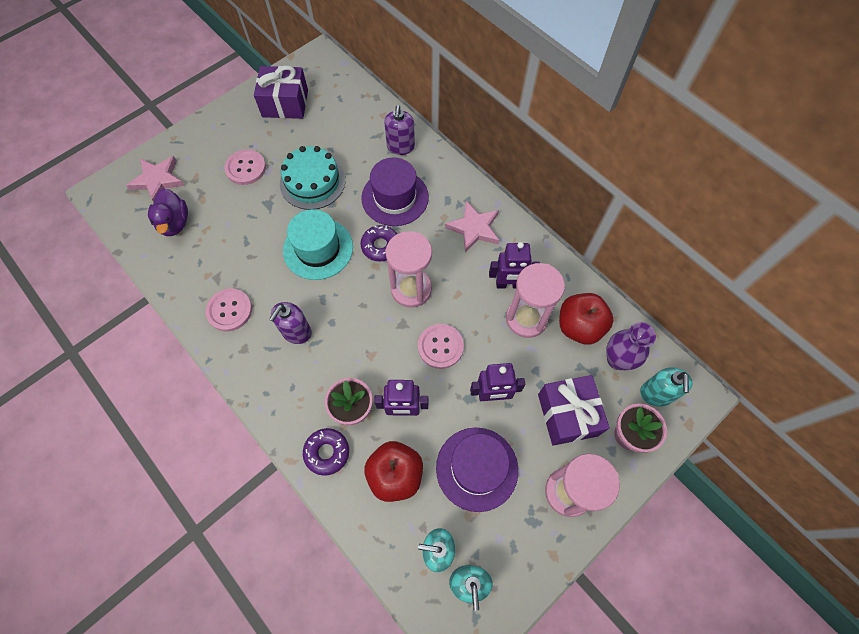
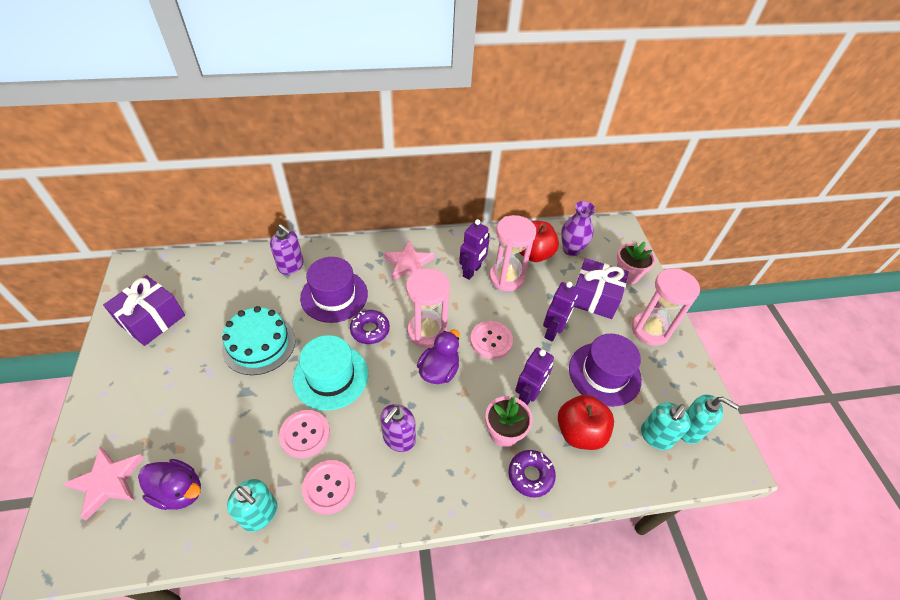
camera: 60 degrees left, 15 degrees down
pink button [224,149,266,185] -> pink button moved to [279,410,330,458]
purple soap dispenser [269,302,312,344] -> purple soap dispenser turned 60 degrees clockwise [380,404,416,452]
turquoise soap dispenser [640,367,693,407] -> turquoise soap dispenser moved to [227,479,277,532]
none -> purple duck [417,329,460,384]

